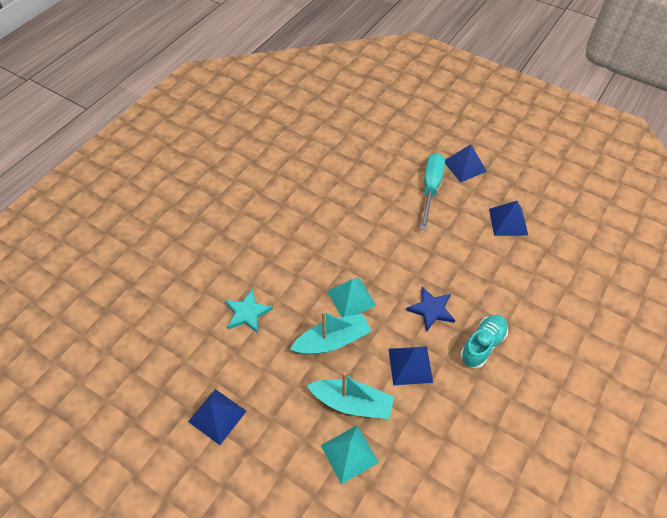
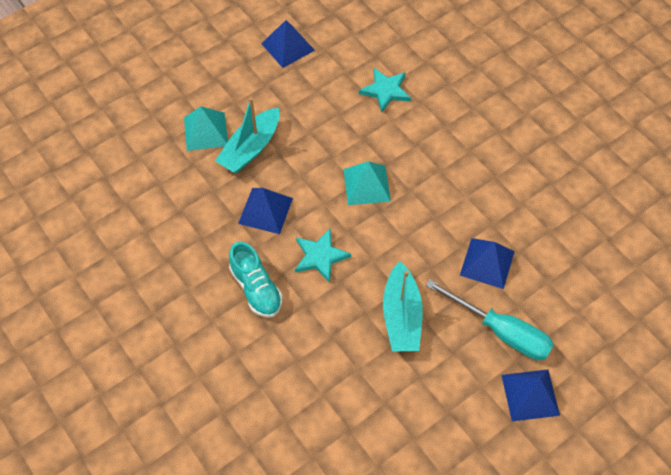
camera: 110 degrees right, 5 degrees up
turquoise boat [290,311,371,355] -> turquoise boat moved to [383,261,423,352]
blue star [406,287,455,332] -> turquoise star [295,229,351,283]
blue pyramid [489,201,528,236] -> blue pyramid moved to [460,238,515,289]

